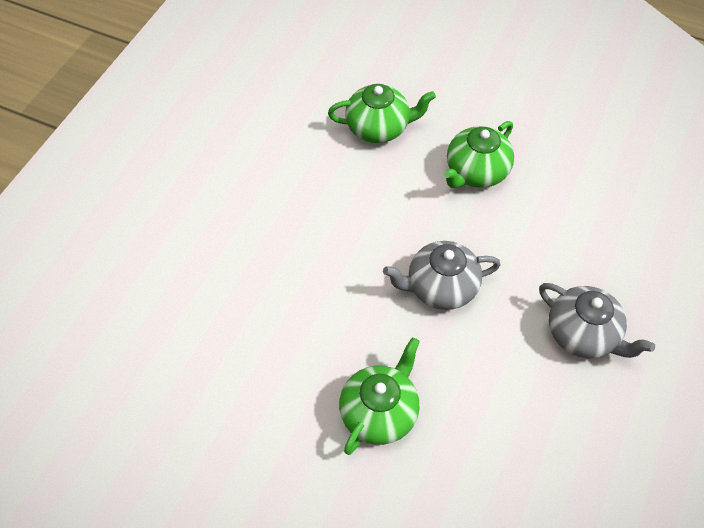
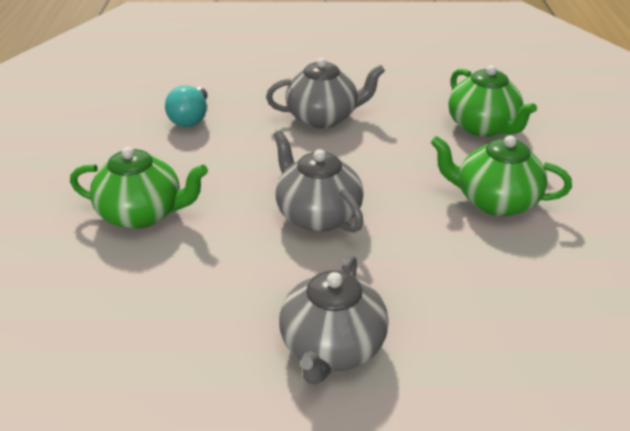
camera: 65 degrees right, 20 degrees down
none -> turquoise light bulb [165,86,207,127]
none -> grey teapot [266,58,385,128]

